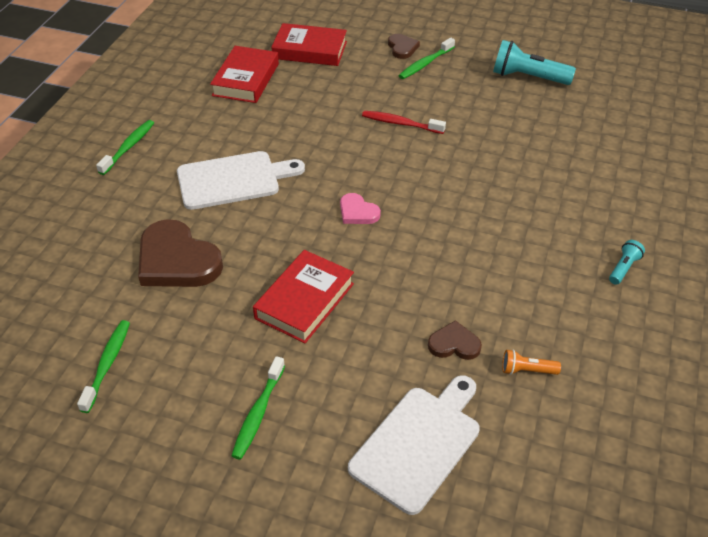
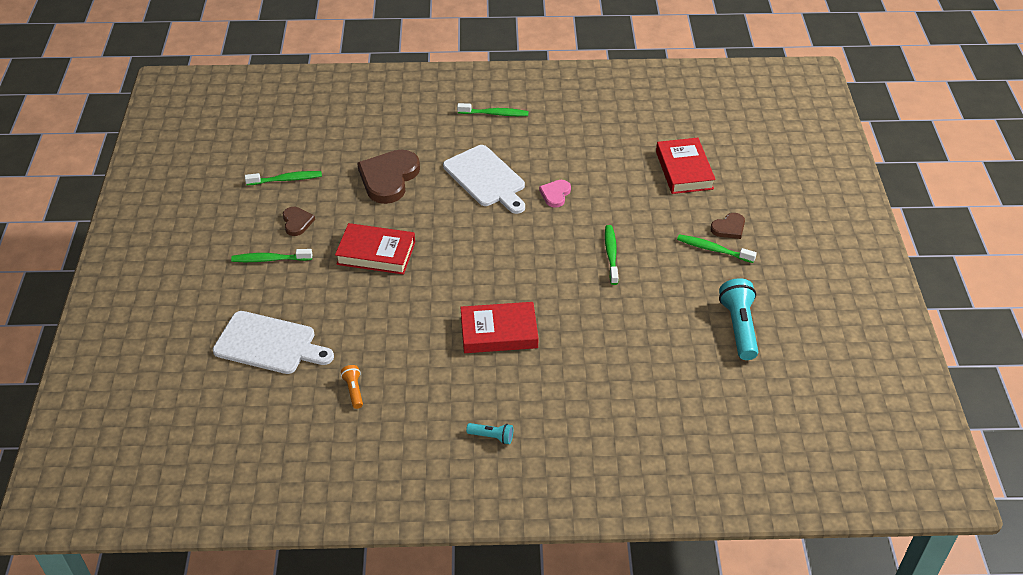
camera: 70 degrees right, 0 degrees up
red book [210,46,279,103] -> red book moved to [460,302,538,353]
pink heart [340,193,381,224] -> pink heart moved to [539,180,571,208]
red toothbrush [362,111,446,134] -> green toothbrush [605,225,618,285]
brown heart [428,320,482,360] -> brown heart moved to [283,207,315,236]

